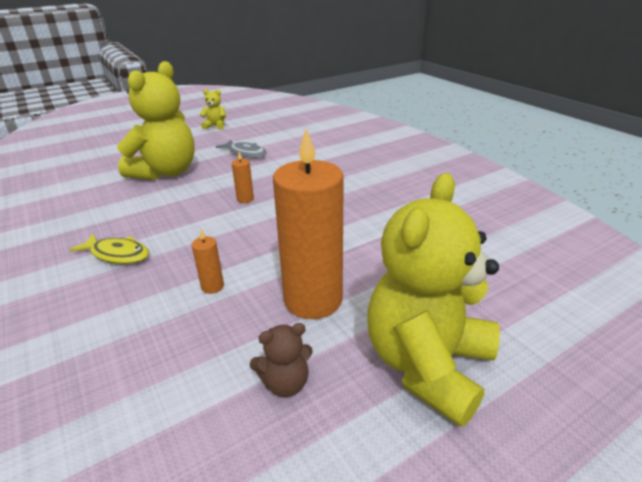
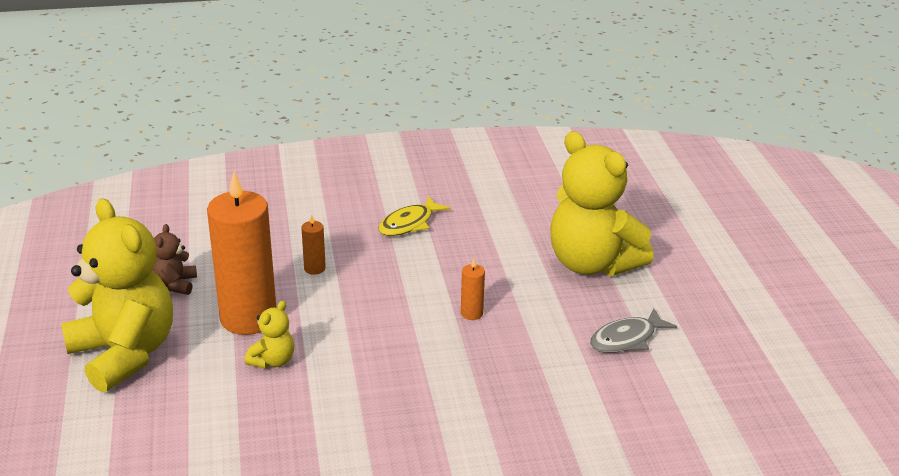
camera: 110 degrees right, 0 degrees up
yellow teddy bear [200,89,226,130] -> yellow teddy bear moved to [245,301,294,369]

